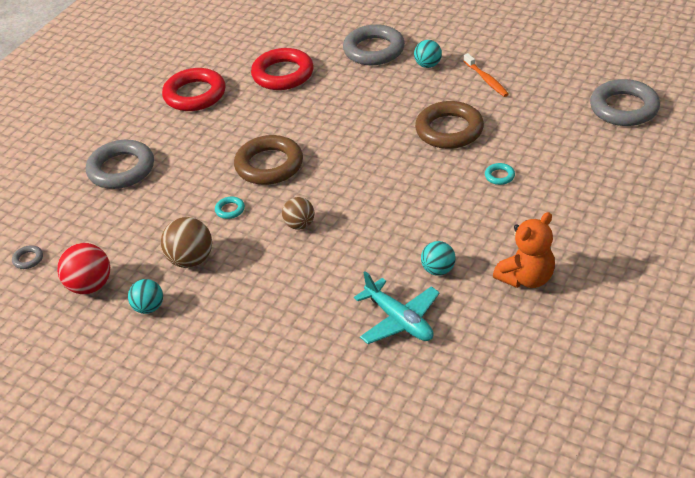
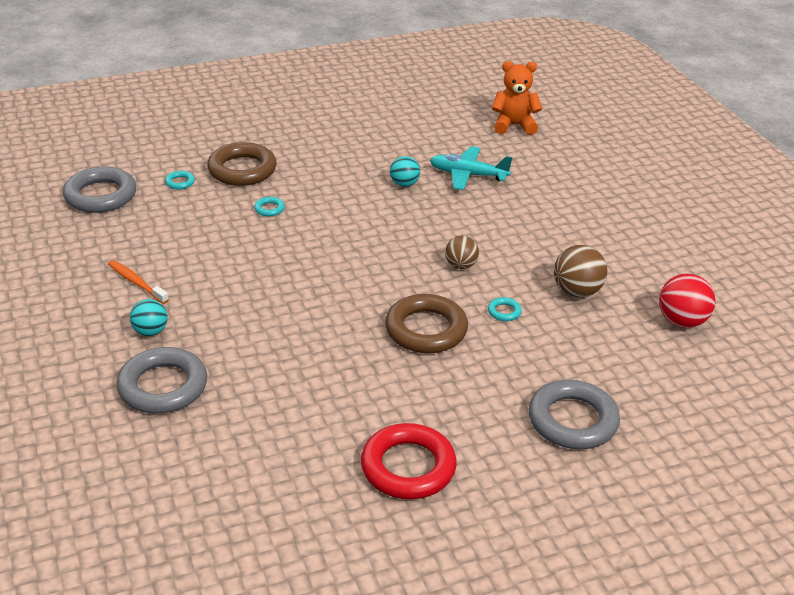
camera: 145 degrees left, 5 degrees down
grey ring [12,245,43,269] -> none
turquoise ball [128,279,163,314] -> none
red ring [251,48,314,90] -> none
turquoise plane [354,271,440,344] -> turquoise plane turned 75 degrees counterclockwise [430,146,512,190]
brown ring [415,101,484,149] -> brown ring moved to [207,142,277,186]
orange toothbrush [464,53,509,97] -> orange toothbrush turned 60 degrees counterclockwise [108,260,169,304]
orange teddy bear [493,212,555,288] -> orange teddy bear moved to [492,61,542,135]
none -> turquoise ring [165,171,195,190]

